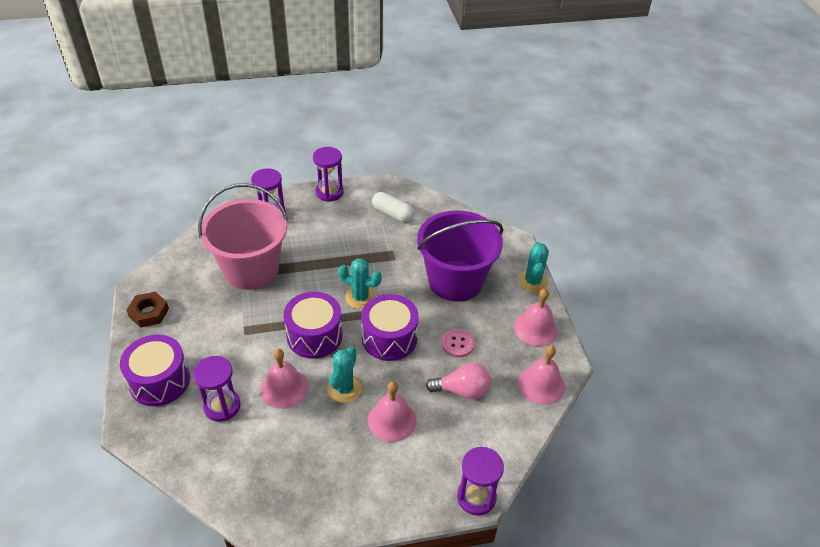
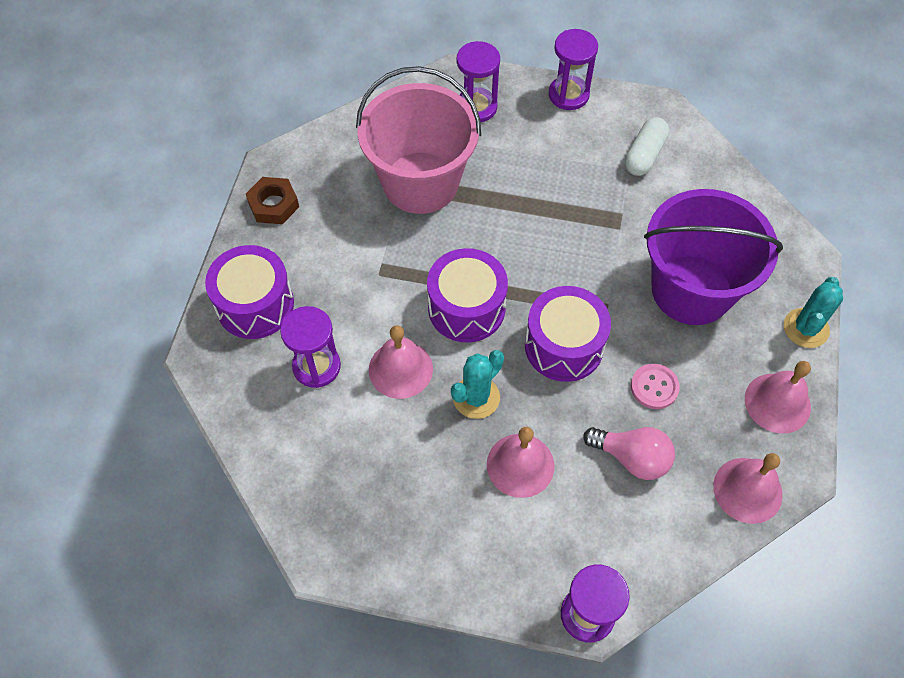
camera: 25 degrees right, 15 degrees up
turquoise cactus [339,258,382,309] -> none
white capsule [372,192,414,222] -> white capsule turned 60 degrees clockwise [625,117,670,176]

